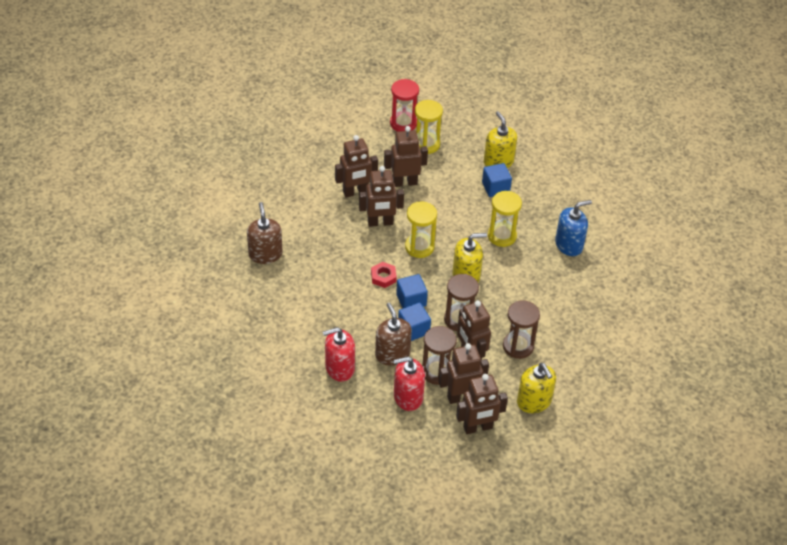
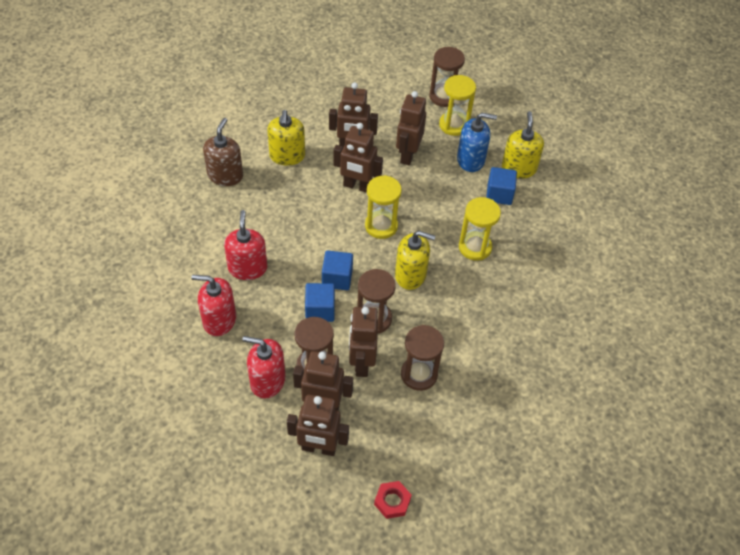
camera: 25 degrees right, 5 degrees up
red nut [371,262,397,288] -> red nut moved to [374,481,412,519]
brown soap dispenser [375,302,412,366] -> none
brown robot [384,126,428,187] -> brown robot turned 90 degrees counterclockwise [396,91,426,165]
red hourglass [390,79,419,132] -> brown hourglass [429,47,465,107]
yellow soap dispenser [517,363,556,413] -> yellow soap dispenser moved to [267,110,305,166]
blue soap dispenser [555,200,592,256] -> blue soap dispenser moved to [457,113,497,172]
none -> red soap dispenser [224,210,267,280]

